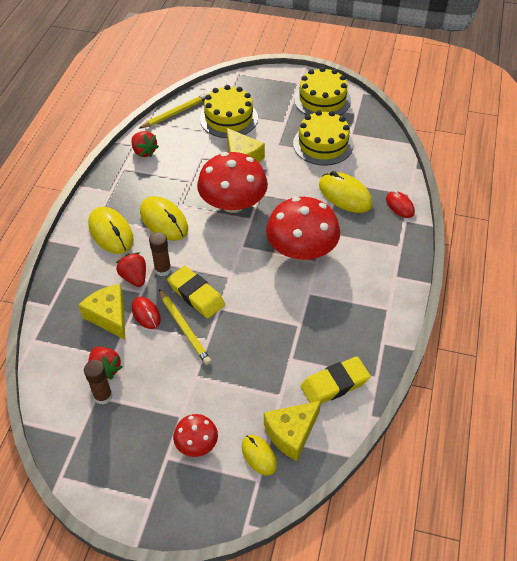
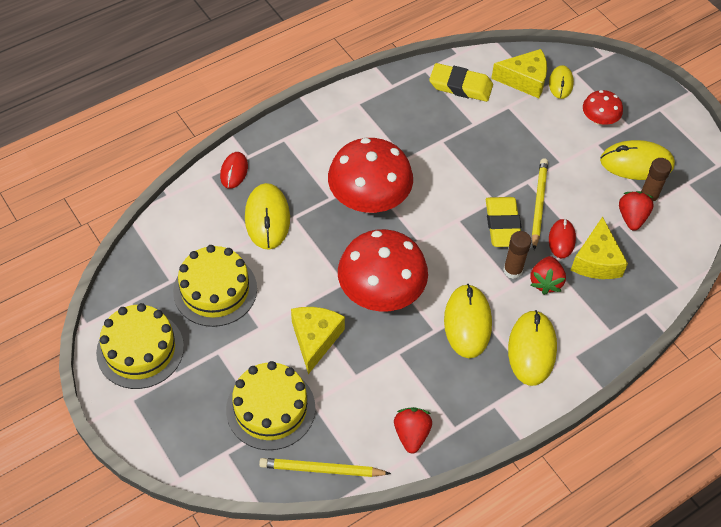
camera: 140 degrees left, 5 degrees up
none -> yellow mouse [600,140,675,180]

